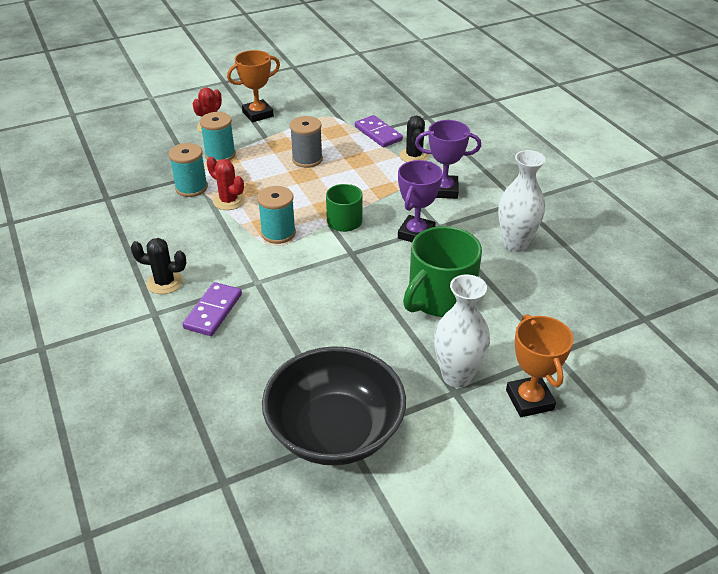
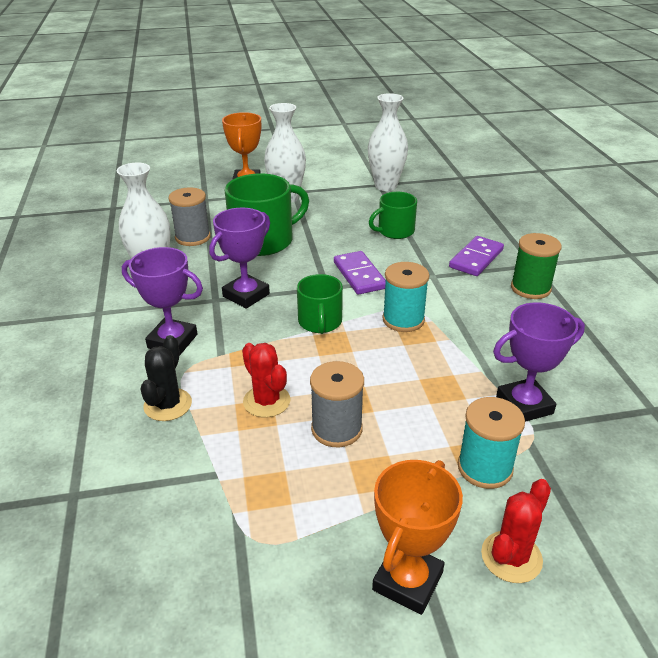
camera: 165 degrees left, 5 degrees down
black cactus [130,238,187,294] -> green spool [511,233,562,299]
turquoise spool [169,143,208,197] -> purple trophy [493,303,585,422]
red cactus [207,157,245,210] -> red cactus moved to [242,343,291,418]
orange trophy [227,50,280,122] -> orange trophy turned 45 degrees counterclockwise [372,460,463,615]
black bowl [262,346,406,466] -> white vase [368,93,408,191]
purple domino [355,115,403,147] -> purple domino moved to [334,251,386,295]
none -> grey spool [169,187,211,246]
none -> green mug [369,192,417,239]

